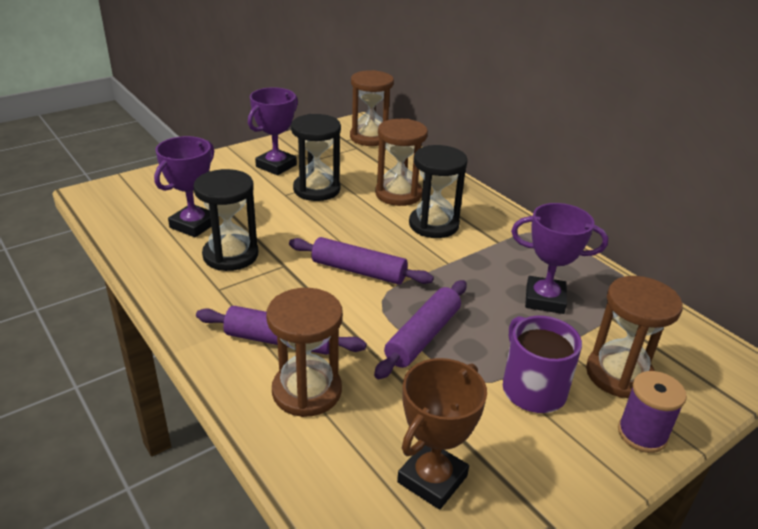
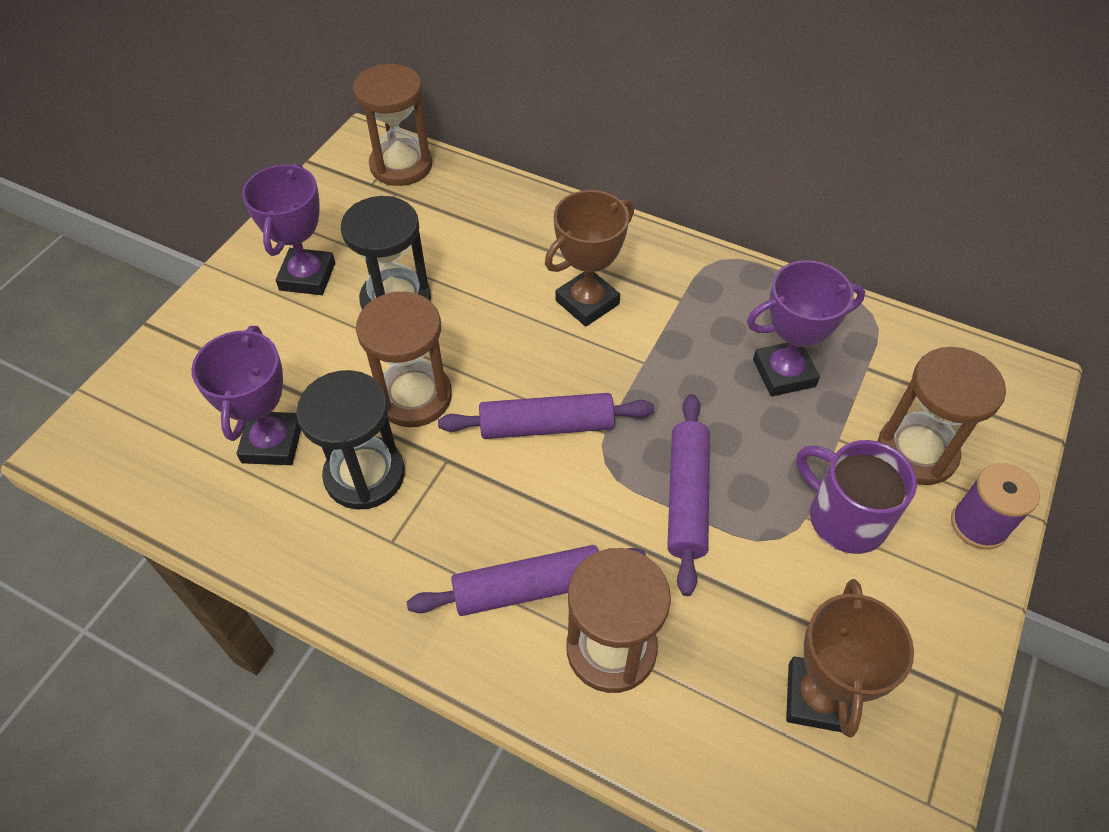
camera: 25 degrees left, 20 degrees up
brown hourglass [375,119,428,206] -> brown hourglass moved to [356,291,452,427]
black hourglass [409,145,468,238] -> brown trophy [545,190,634,327]

